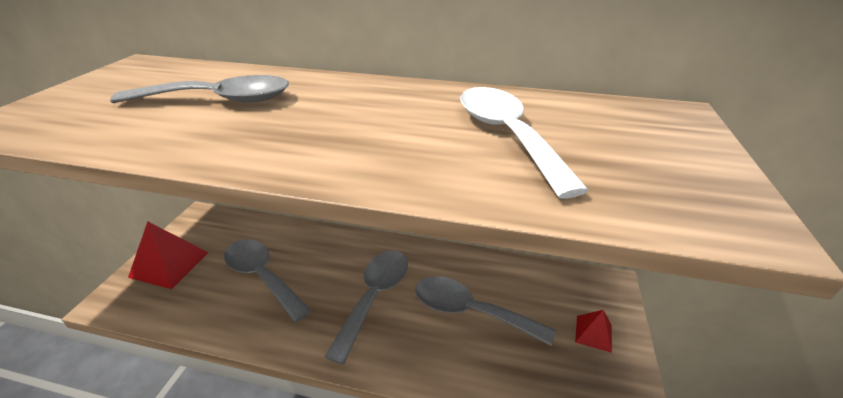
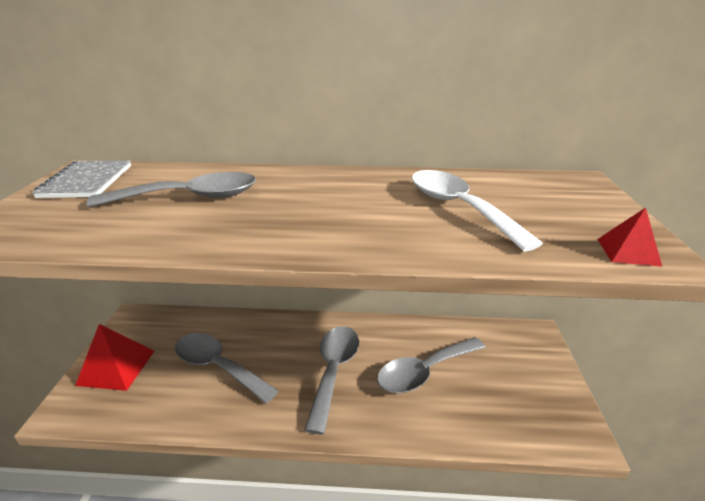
camera: 10 degrees left, 5 degrees down
grey spoon [415,276,556,346] -> grey spoon turned 45 degrees counterclockwise [377,337,486,393]
red pyramid [575,310,612,353] -> red pyramid moved to [598,207,662,267]
none -> grey notebook [32,160,131,198]

